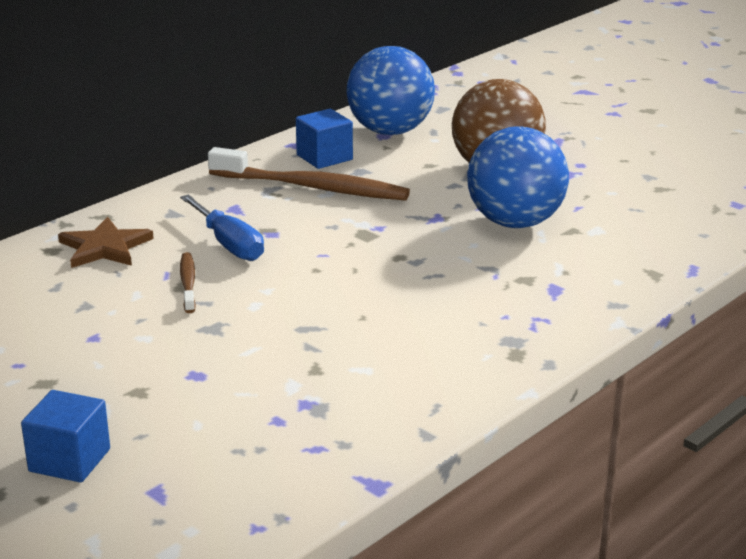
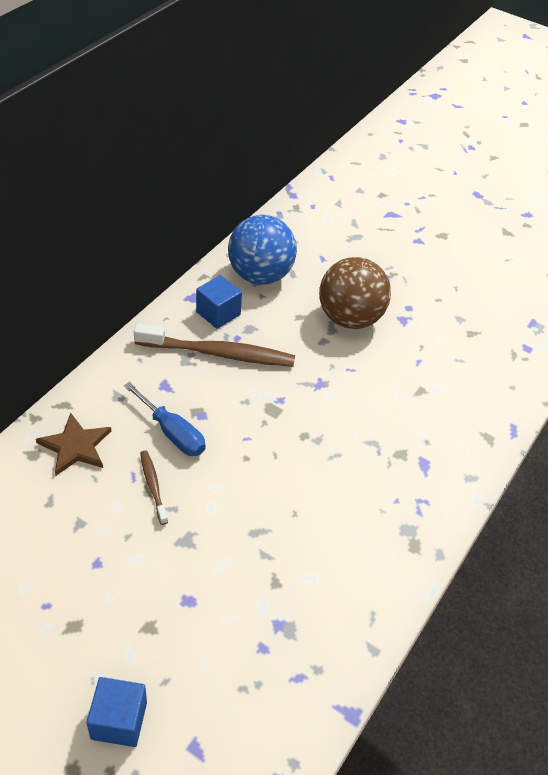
camera: 15 degrees left, 20 degrees up
blue ball [467,126,569,228] -> none

